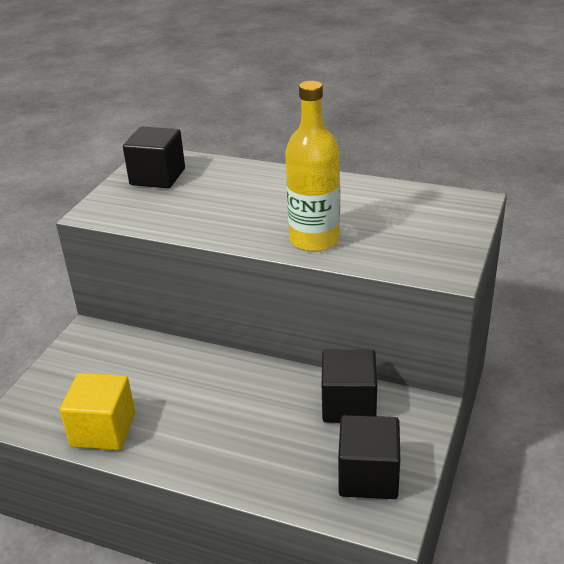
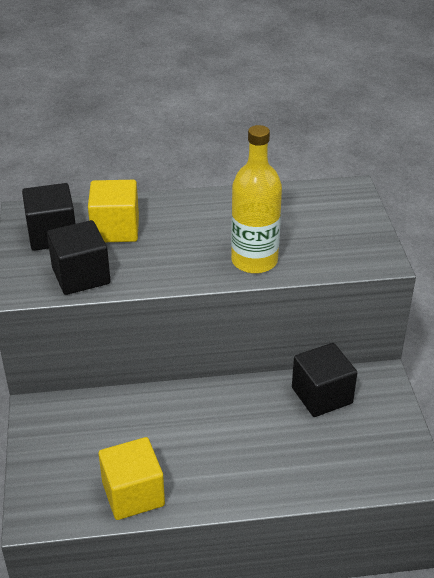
camera: 30 degrees left, 5 degrees up
black cube [338,415,400,499] -> black cube moved to [47,220,110,295]
none -> yellow cube [88,180,139,242]

